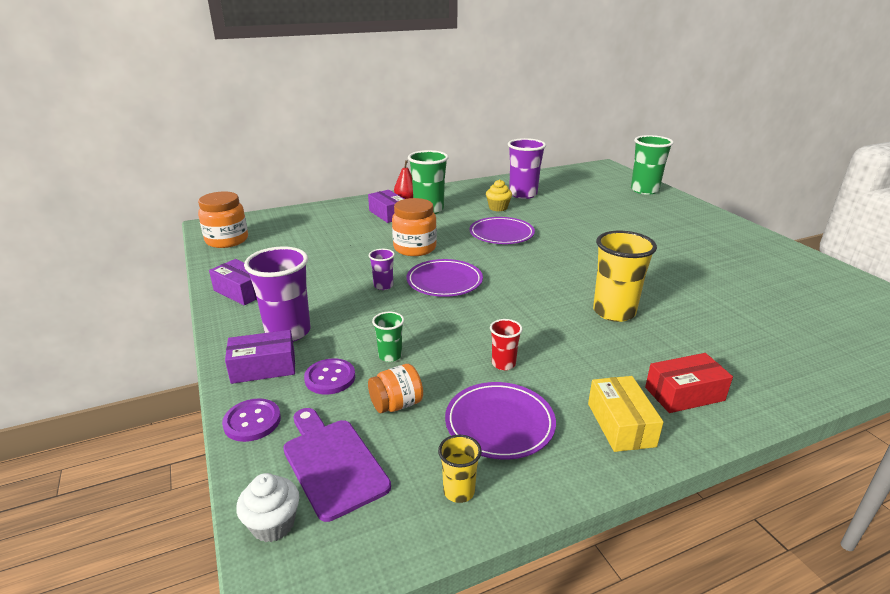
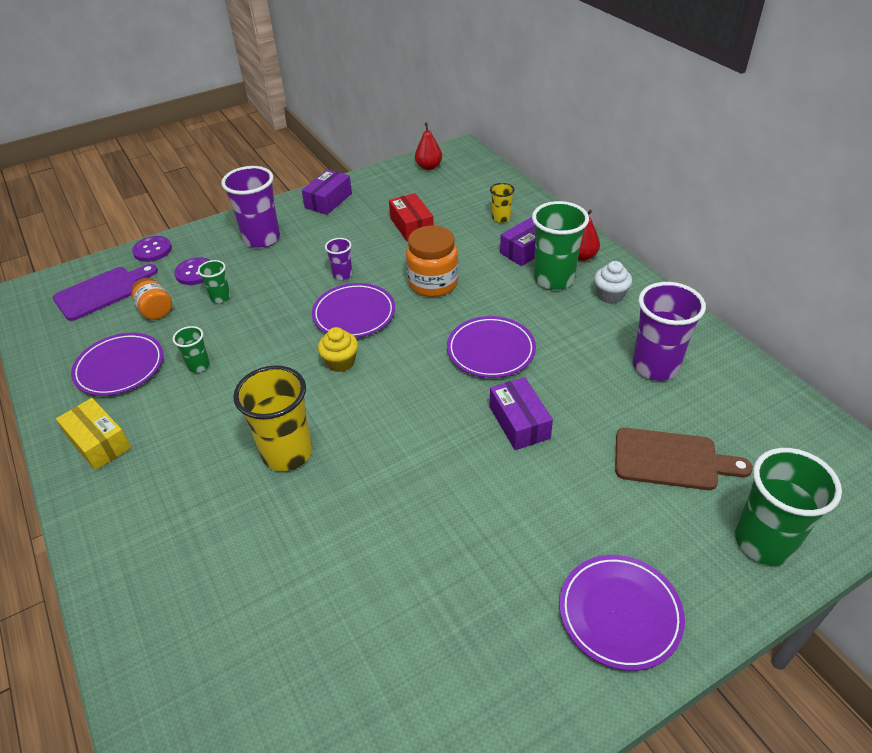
camera: 85 degrees right, 15 degrees up
orange jar [198,191,248,248] -> red pear [415,122,442,170]
purple box [225,330,295,384] -> purple box moved to [490,377,553,450]
white cupcake [236,473,299,542] -> white cupcake moved to [594,261,632,304]
yellow cup [438,435,482,503] -> yellow cup moved to [490,183,515,223]
yellow cupcake [486,179,512,211] -> yellow cupcake moved to [318,327,358,372]
red cup [490,319,522,370] -> green cup [173,326,210,373]
yellow box [588,376,663,452] -> yellow box turned 60 degrees clockwise [56,398,131,470]
red box [645,353,733,413] -> red box moved to [389,193,434,242]
none -> purple plate [559,555,685,671]
none -> brown cutting board [615,428,753,490]

